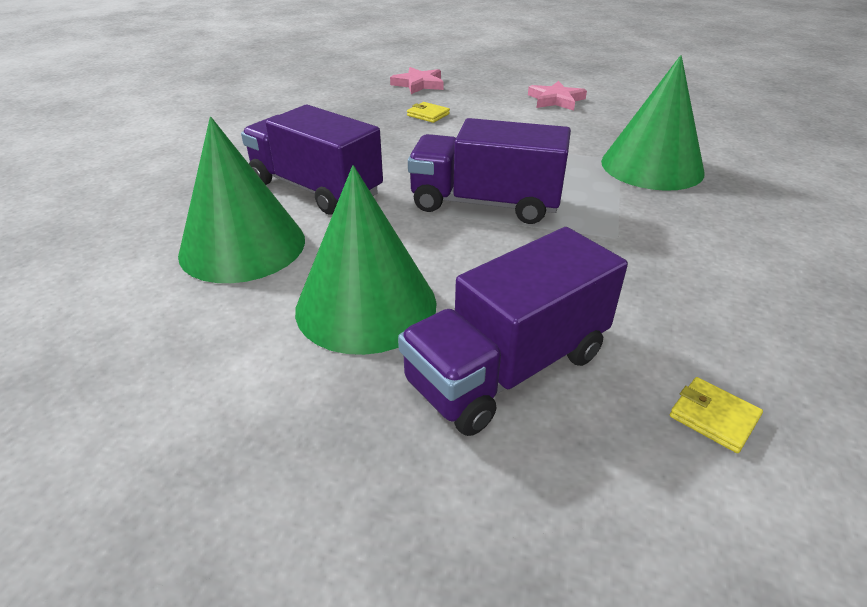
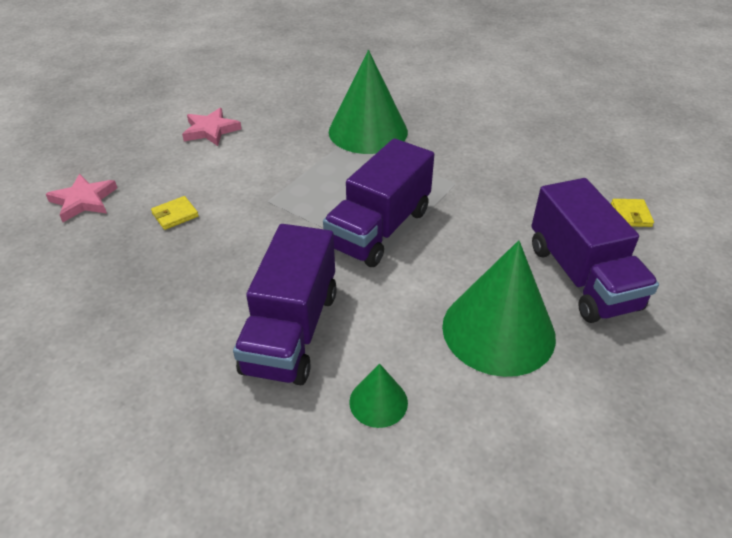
camera: 70 degrees left, 5 degrees up
green cone [178,117,305,283] -> green cone [349,363,408,428], size x0.47
purple truck [241,105,383,215] -> purple truck turned 45 degrees counterclockwise [233,224,337,385]
yellow wallet [670,377,763,453] -> yellow wallet turned 60 degrees counterclockwise [611,199,654,227]

